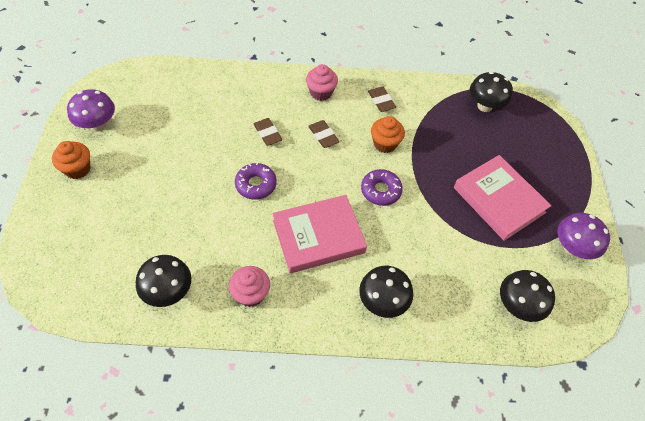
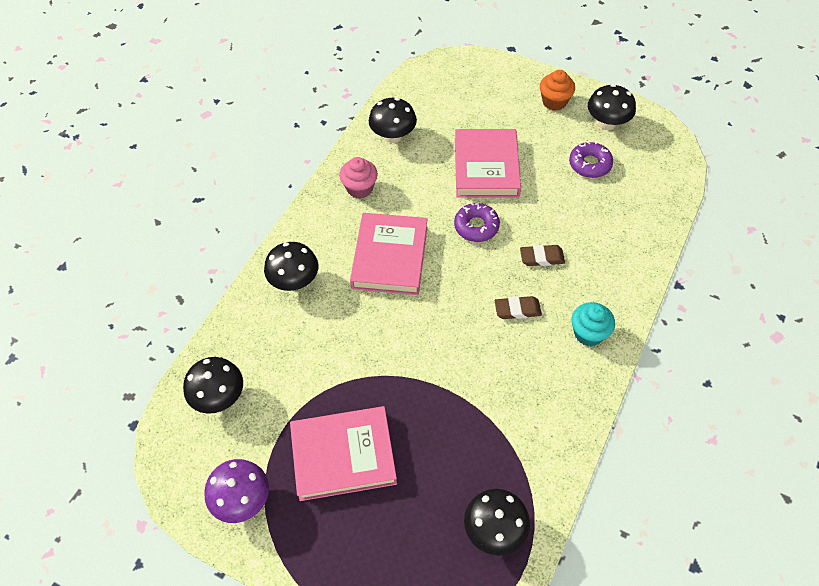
camera: 120 degrees right, 0 degrees up
purple mushroom [67,89,115,132] -> black mushroom [588,84,636,130]
pink cupcake [306,64,338,101] -> turquoise cupcake [571,302,615,346]
purple donut [361,169,403,206] -> purple donut moved to [569,141,613,178]
brown eraser [368,87,396,112] -> none
orange cupcake [371,116,405,153] -> none
none -> pink book [455,129,521,198]

